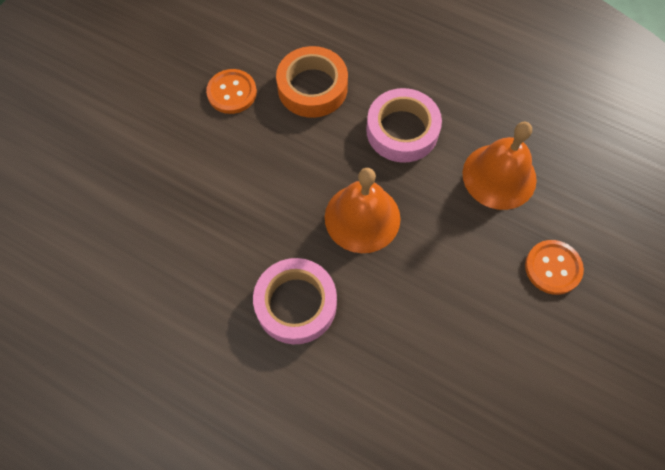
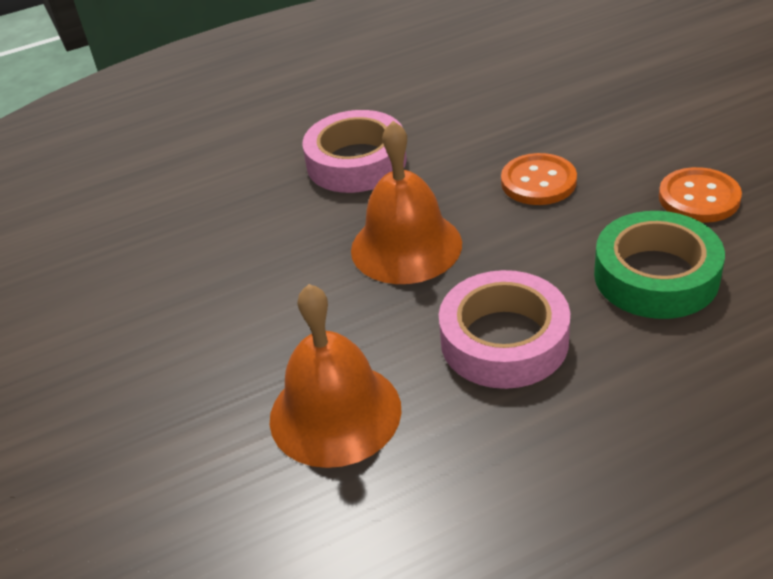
camera: 130 degrees right, 25 degrees down
orange tape [276,46,348,118] -> green tape [594,211,725,319]
orange button [525,240,584,295] -> orange button moved to [501,153,577,205]

